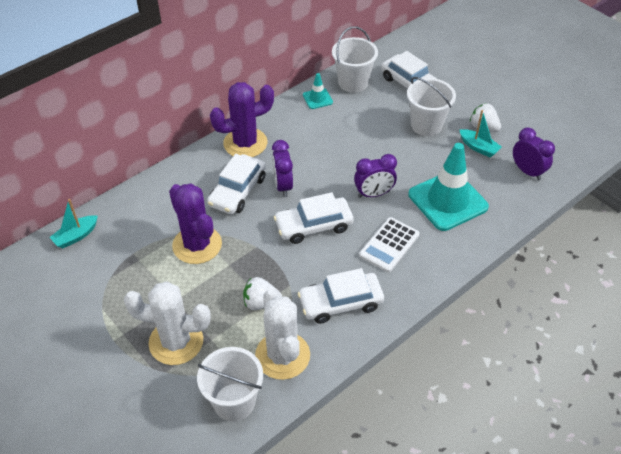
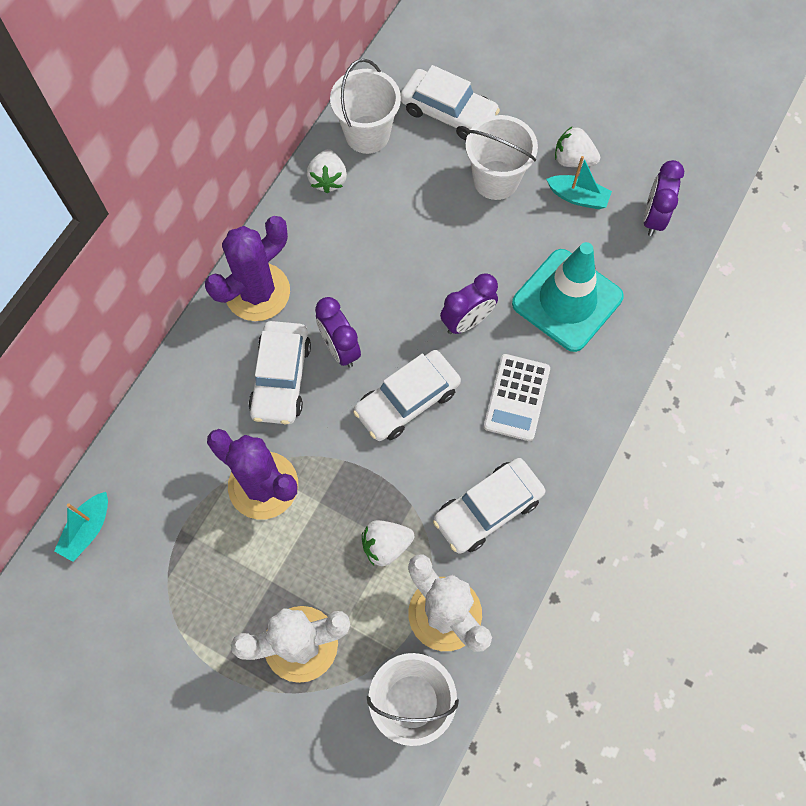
camera: 20 degrees left, 20 degrees up
turquoise traffic cone [303,73,333,109] -> white strawberry [307,149,347,193]
purple clock [513,127,555,181] -> purple clock turned 105 degrees counterclockwise [643,160,684,236]

